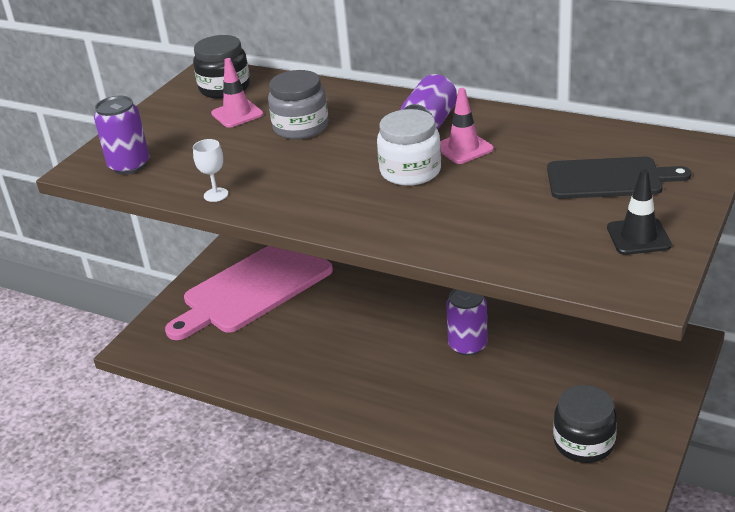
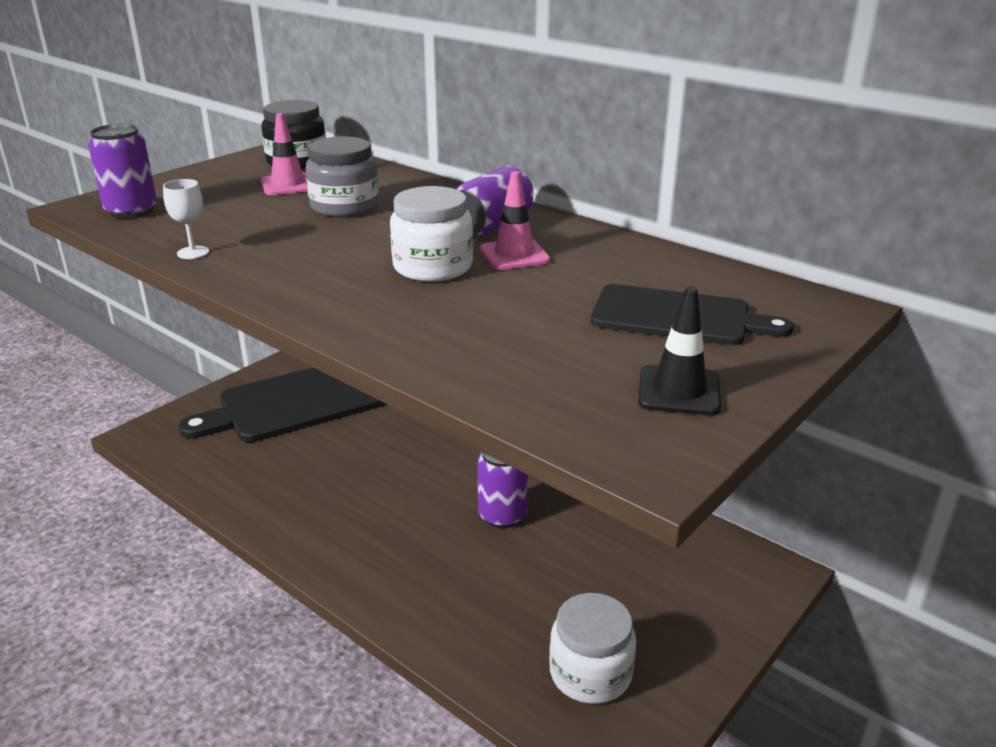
camera: 10 degrees right, 5 degrees down
pink cutting board [165,246,333,340] -> black cutting board [179,367,387,442]
black jar [553,385,617,463] -> white jar [549,593,636,704]

